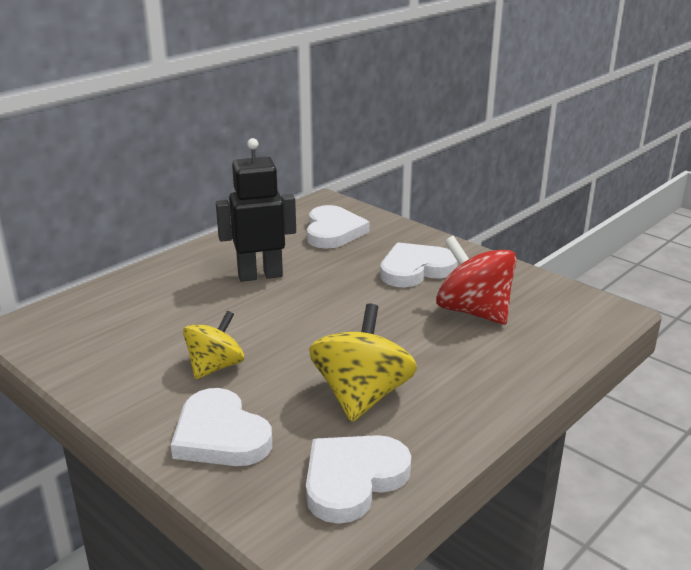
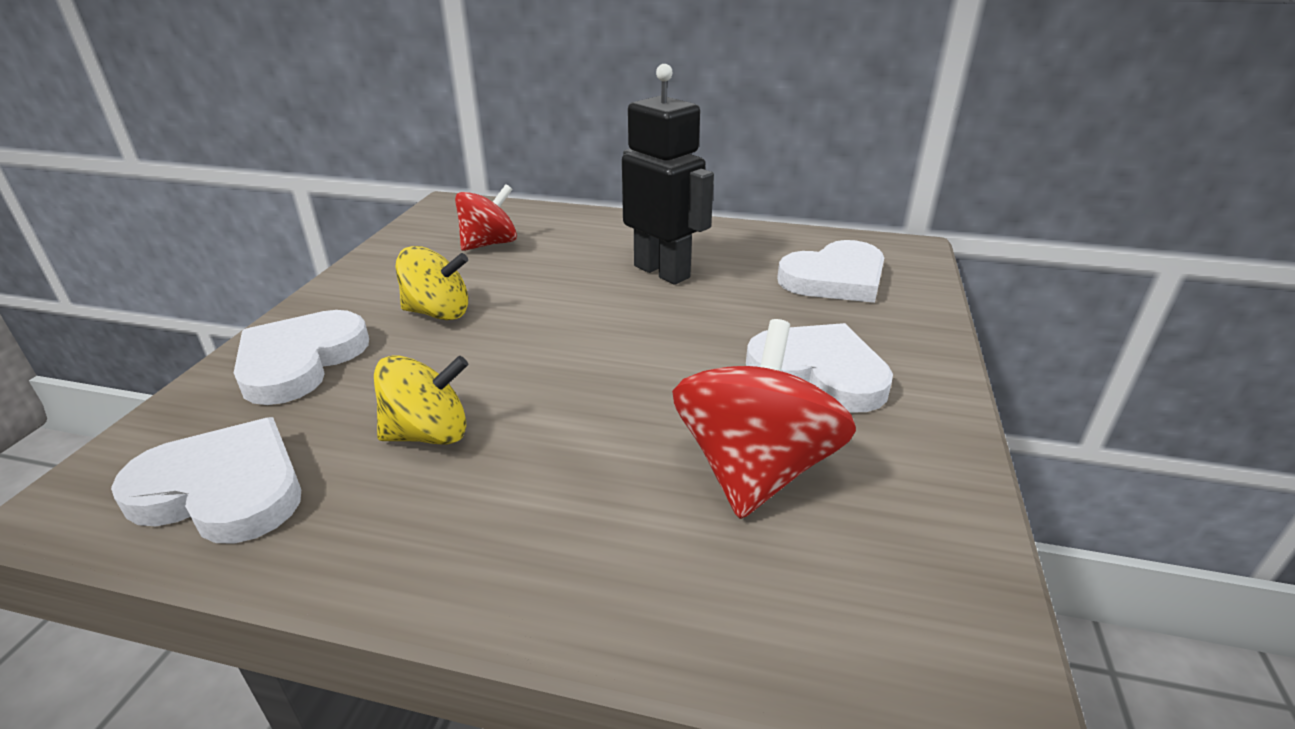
camera: 60 degrees right, 5 degrees up
yellow spinning top [309,304,417,422] -> yellow spinning top [374,355,468,445], size x0.66
none -> red spinning top [455,184,517,251]

